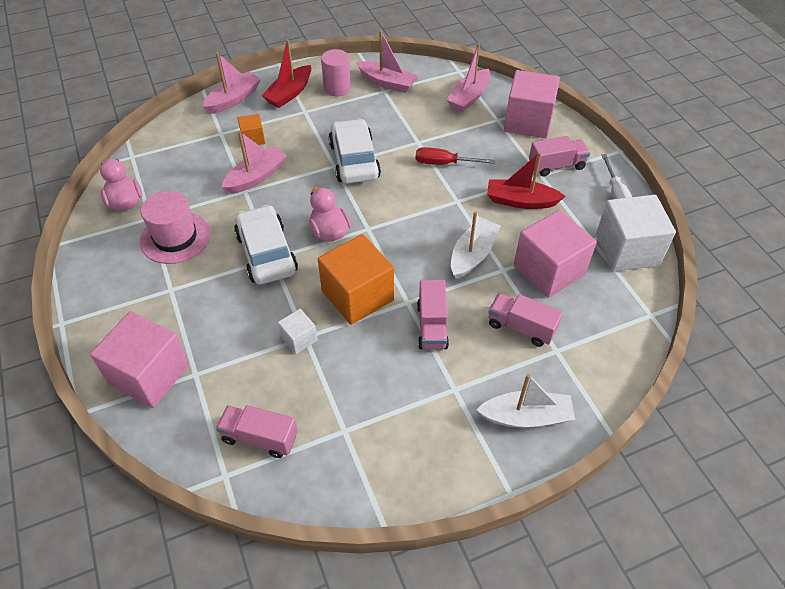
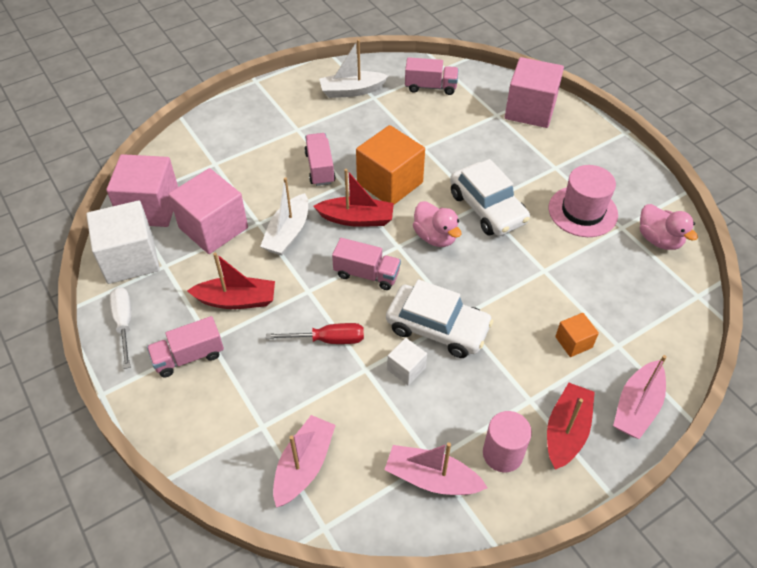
camera: 170 degrees right, 0 degrees up
pink boat [221,131,287,194] -> none
white cube [278,309,318,354] -> white cube moved to [387,338,427,385]
white car [328,118,381,184] -> white car turned 45 degrees counterclockwise [386,279,493,358]
white boat [476,374,575,428] -> white boat moved to [319,39,388,98]
pink truck [488,293,563,347] -> pink truck moved to [332,238,401,290]
pink cube [504,70,560,138] -> pink cube moved to [106,154,178,227]
none -> red boat [313,169,394,227]

